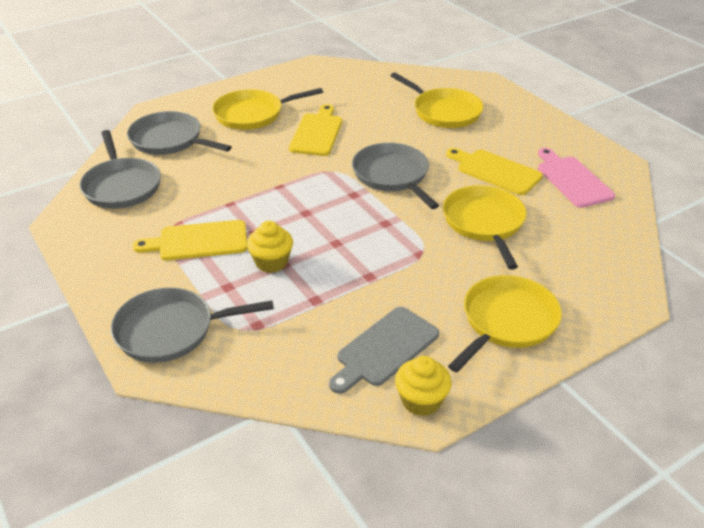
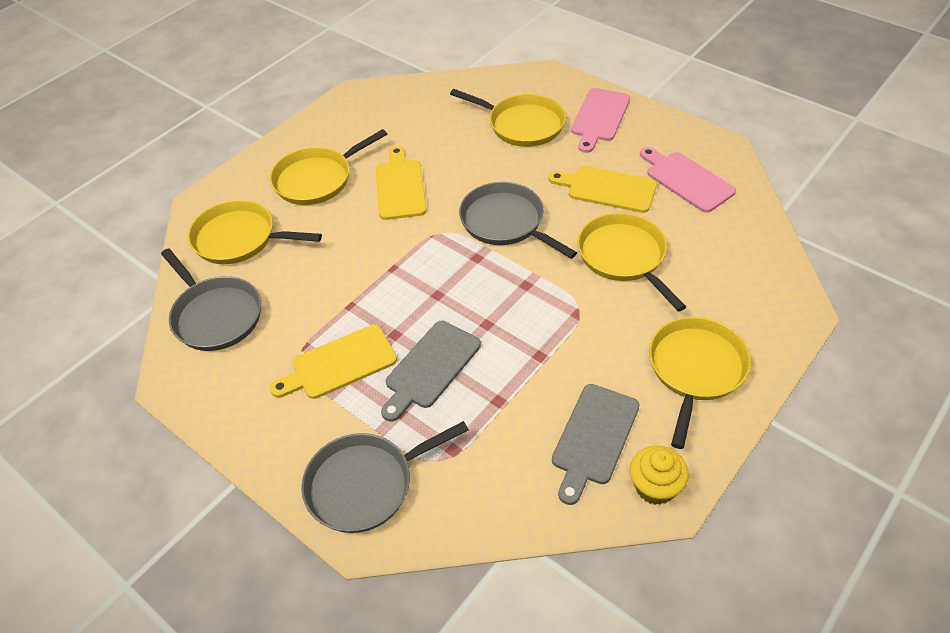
camera: 15 degrees left, 10 degrees up
grey pan [127,111,232,155] -> yellow pan [188,200,322,264]
yellow cupcake [247,221,293,273] -> grey cutting board [381,321,481,421]
none -> pink cutting board [571,88,630,153]

